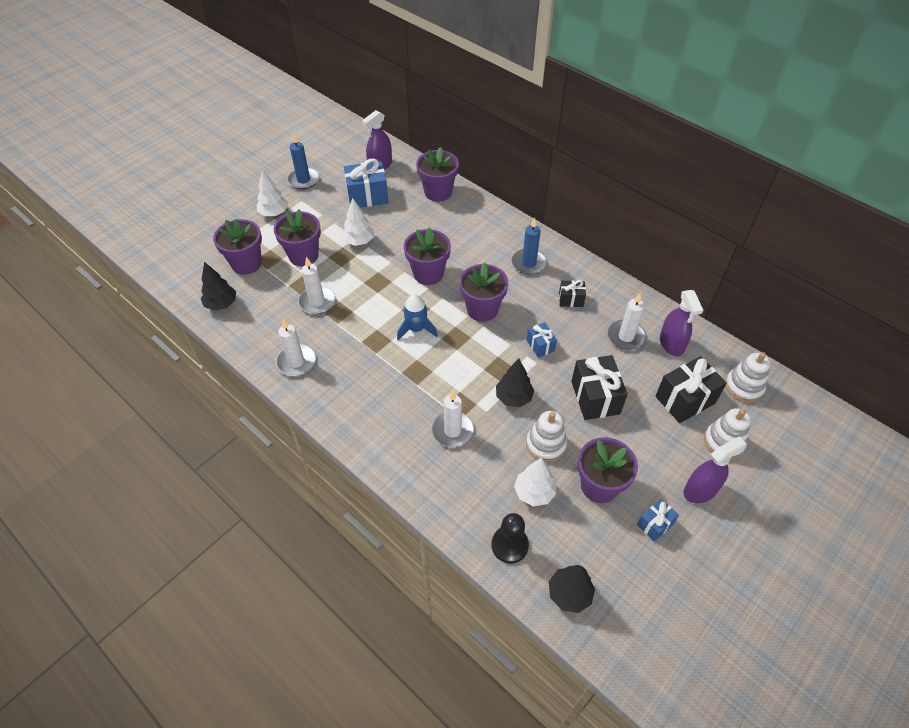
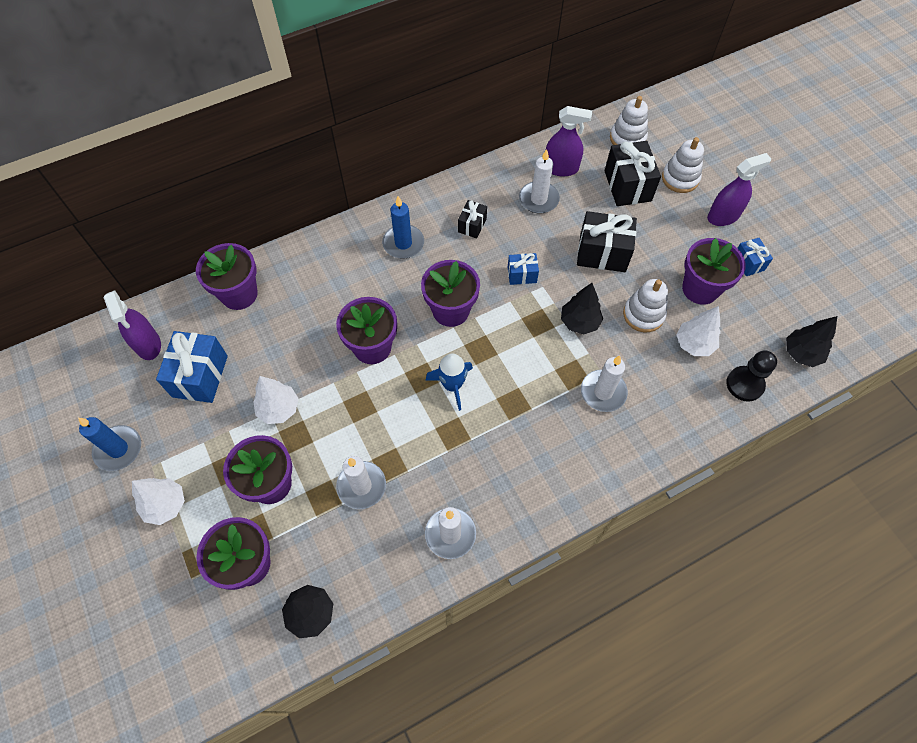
camera: 70 degrees left, 10 degrees up
purple spray bottle [683,436,746,503] -> purple spray bottle turned 75 degrees clockwise [707,153,771,226]

